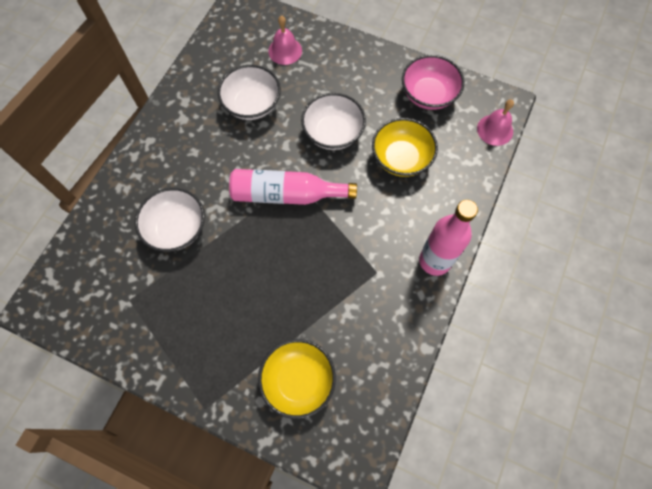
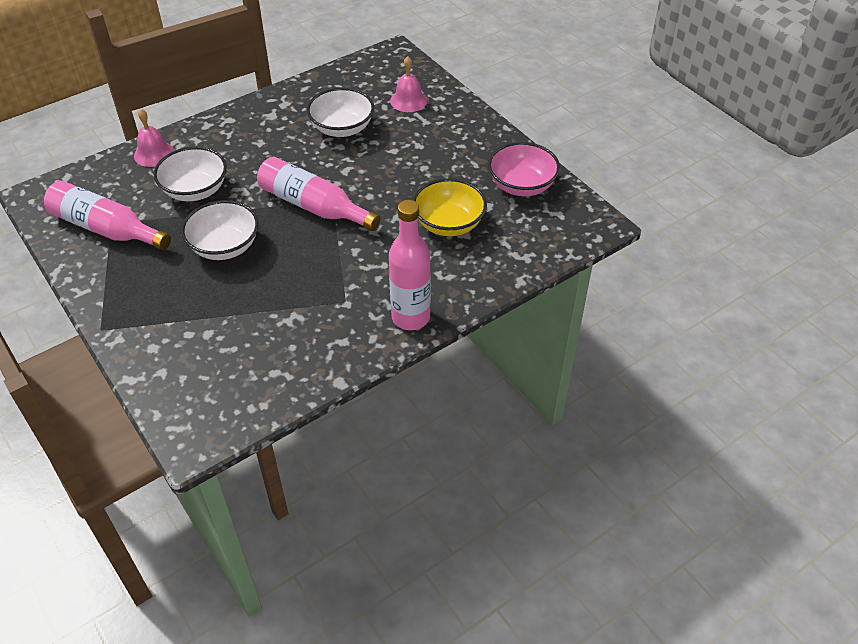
camera: 30 degrees right, 20 degrees down
yellow bowl [258,339,336,419] -> none
white bowl [301,93,366,150] -> white bowl moved to [181,200,259,260]
pink bell [477,99,514,146] -> pink bell moved to [134,109,174,167]
none -> pink bottle [44,181,171,250]

